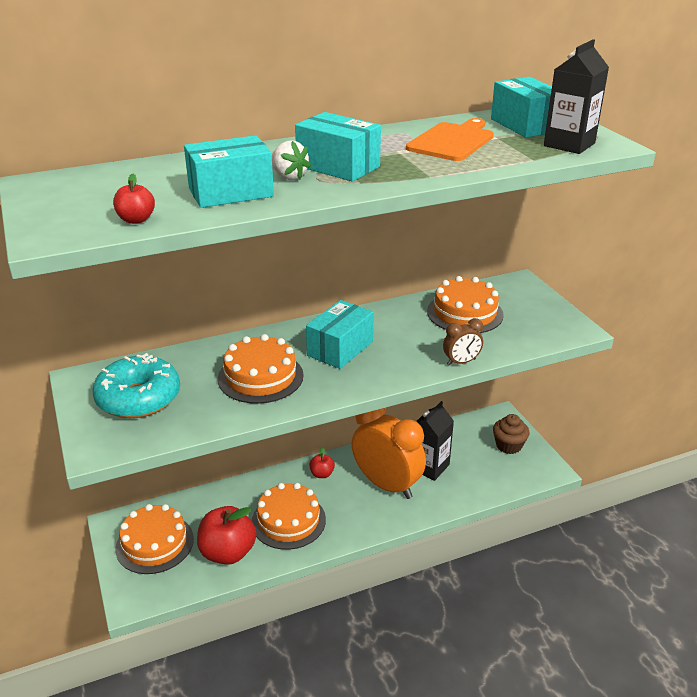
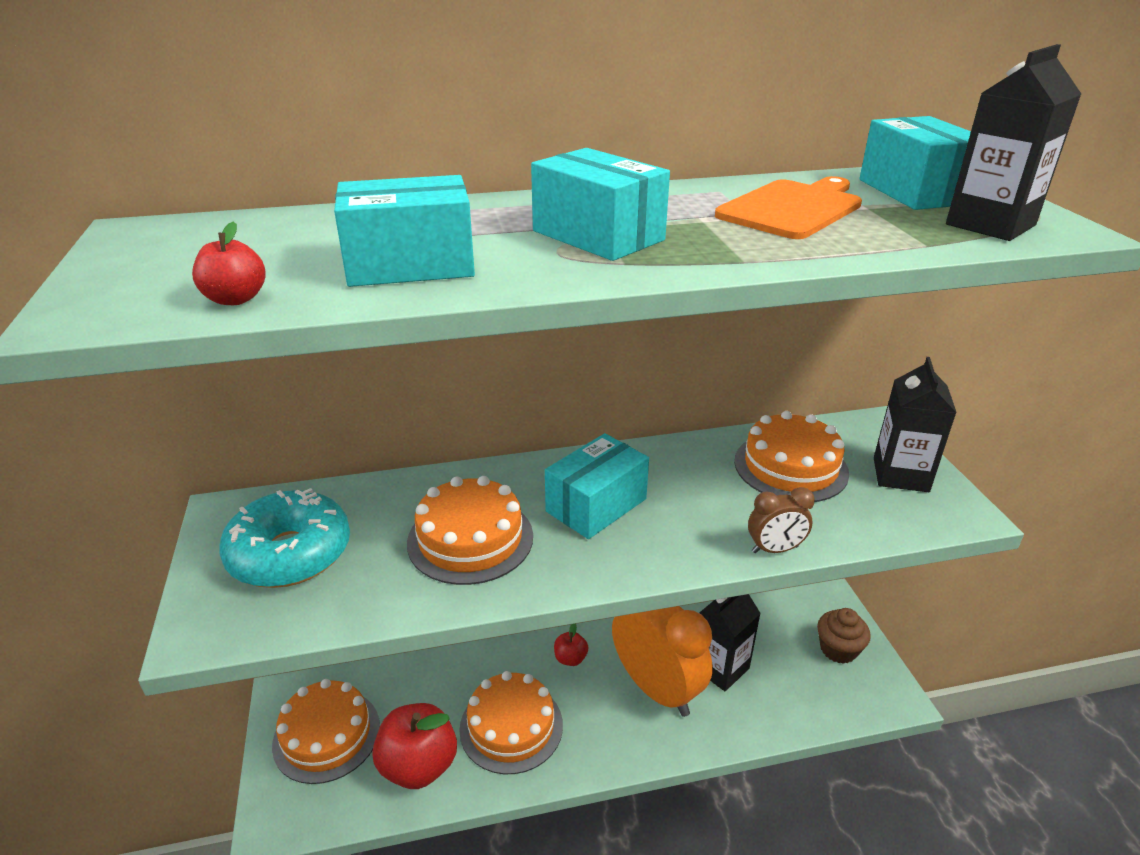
camera: 10 degrees right, 0 degrees up
white strawberry [272,140,311,180] -> none
none -> black carton [874,357,957,492]

